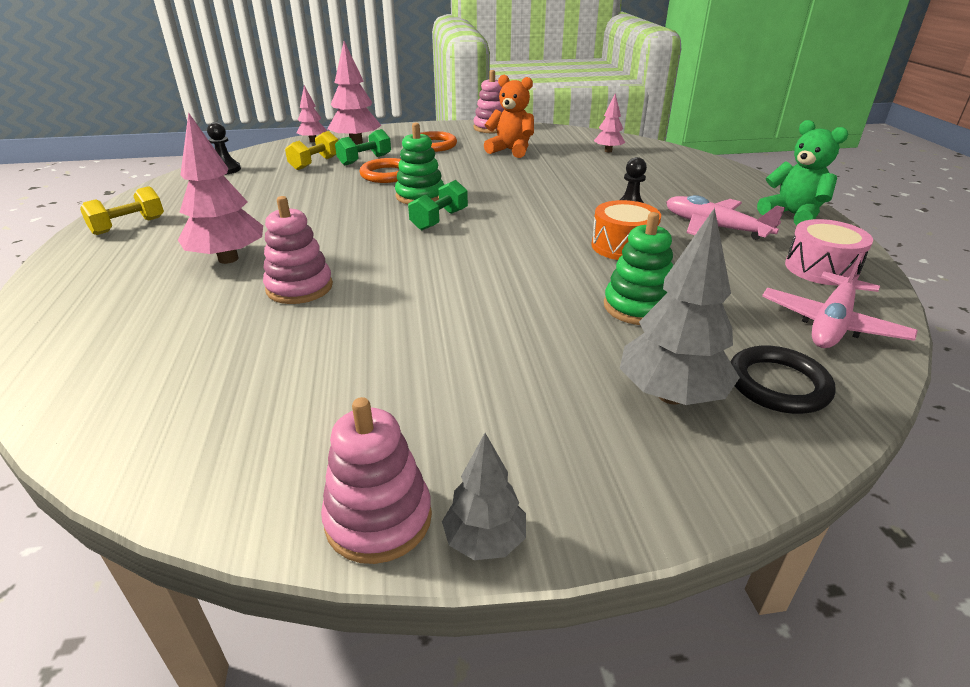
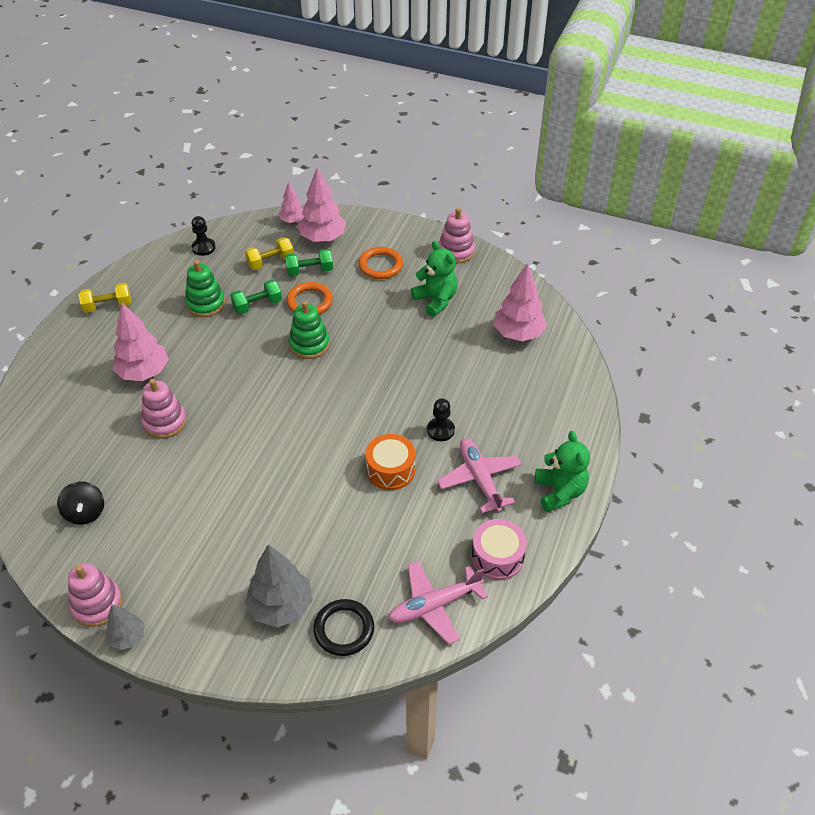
camera: 30 degrees right, 15 degrees up
green dumbbell [408,180,468,230] -> green dumbbell moved to [230,280,282,314]
orange teddy bear [484,75,534,158] -> green teddy bear [411,241,458,317]
pink tree [594,94,626,152] -> pink tree [494,263,547,341], size x1.74
green stacking toy [604,212,673,325] -> green stacking toy moved to [185,260,225,317]
none -> black spinning top [57,481,104,525]

